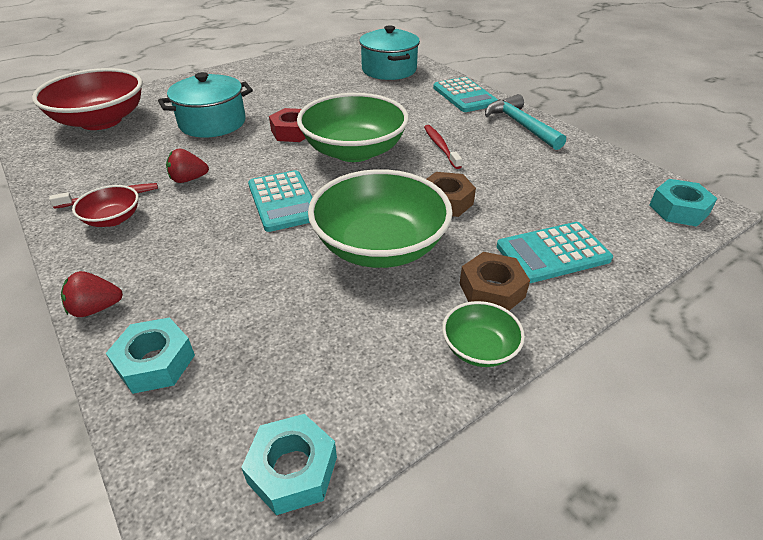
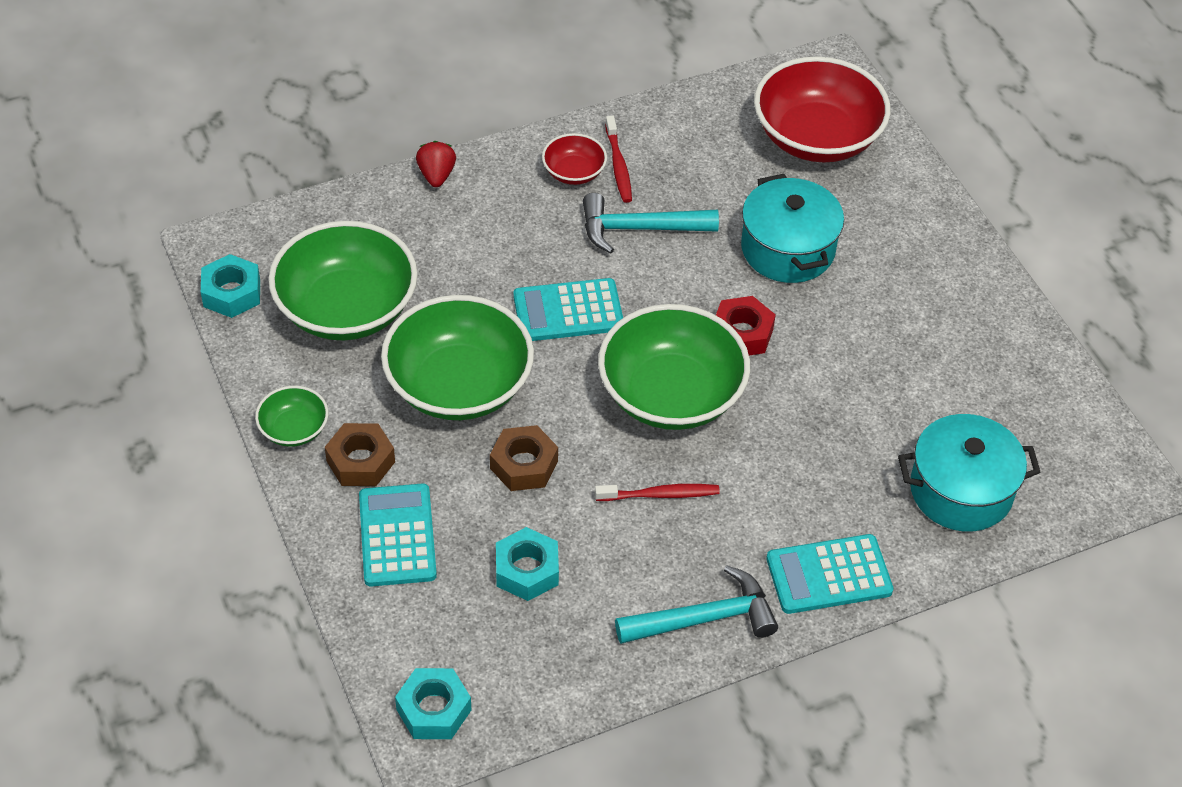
camera: 100 degrees right, 10 degrees up
turquoise nut [106,317,195,394] -> turquoise nut moved to [496,527,559,601]
red strawberry [166,148,209,183] -> turquoise hammer [583,193,719,254]
none -> green bowl [268,221,418,340]

